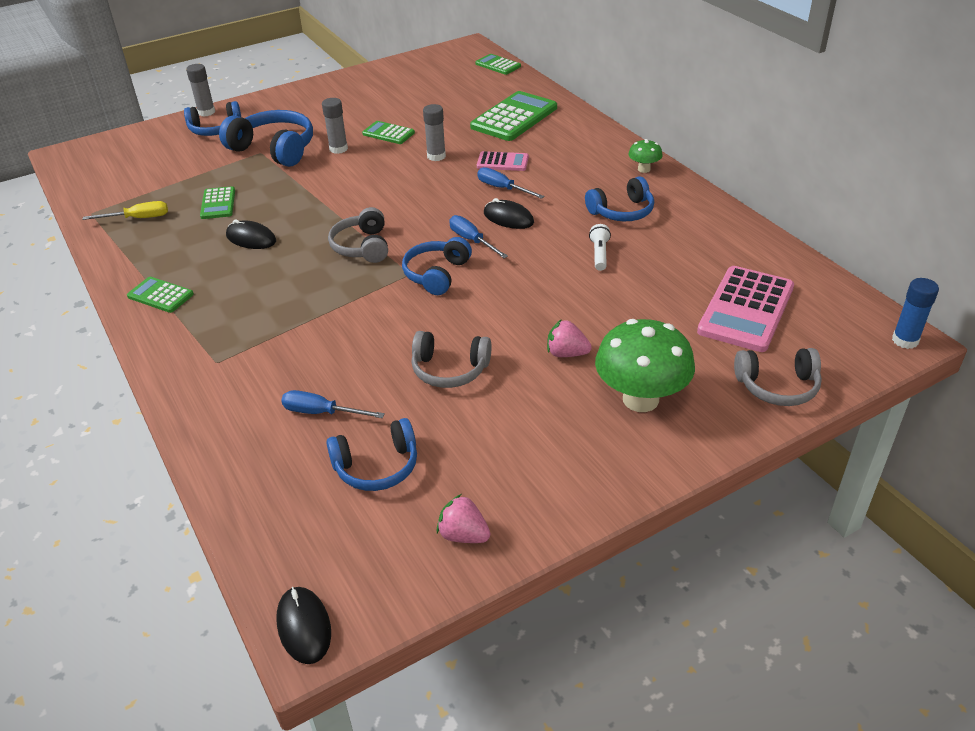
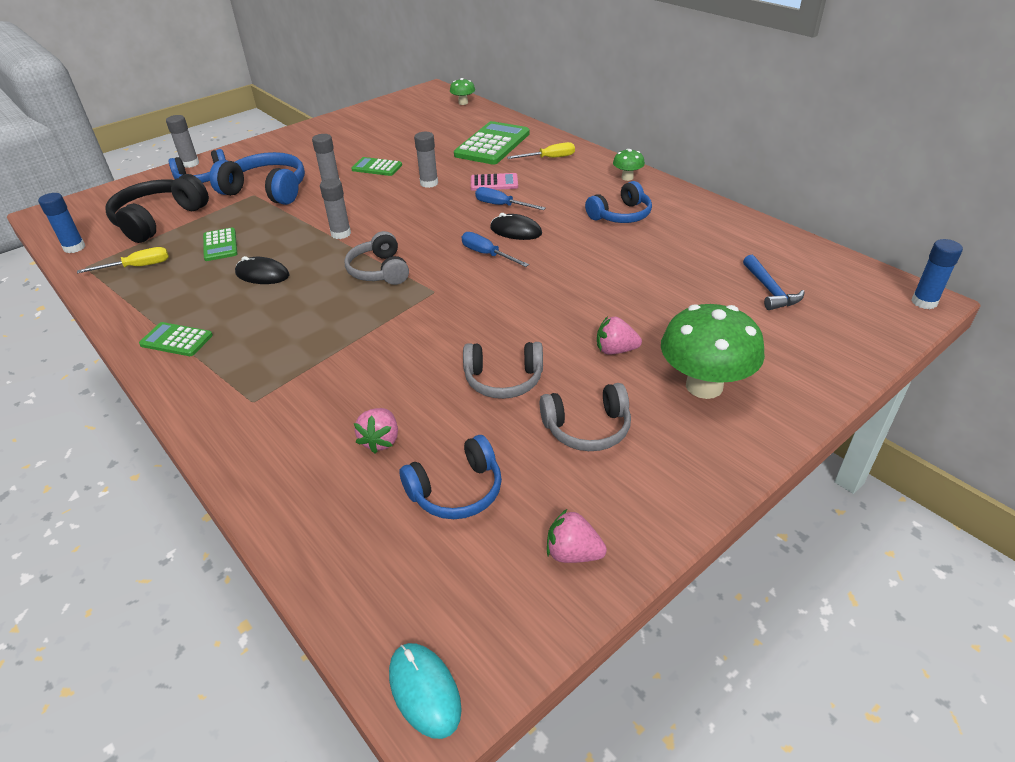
camera: 10 degrees left, 0 degrees up
black mouse [277,587,331,664] -> turquoise mouse [389,643,462,739]
blue screwdriver [281,390,385,418] -> pink strawberry [354,408,398,453]
blue headphones [402,237,472,295] -> none
green calculator [475,54,521,75] -> green mushroom [450,78,475,105]
white flashlight [589,224,611,271] -> none
pink calculator [697,266,794,352] -> blue hammer [743,255,805,310]
grey headphones [734,348,822,406] -> grey headphones moved to [540,383,631,451]
none -> blue glue stick [38,193,85,253]
none -> black headphones [105,174,209,243]
none -> grey glue stick [320,178,351,239]
none -> yellow screwdriver [507,142,575,159]

